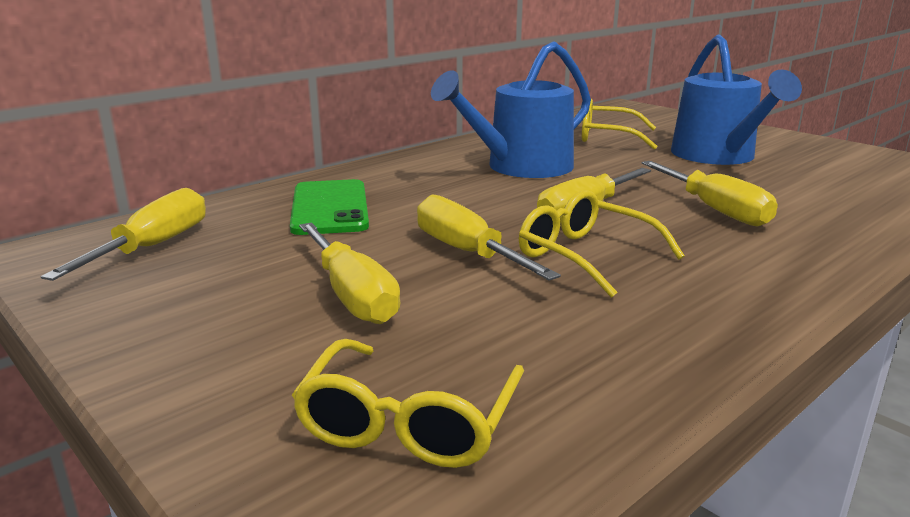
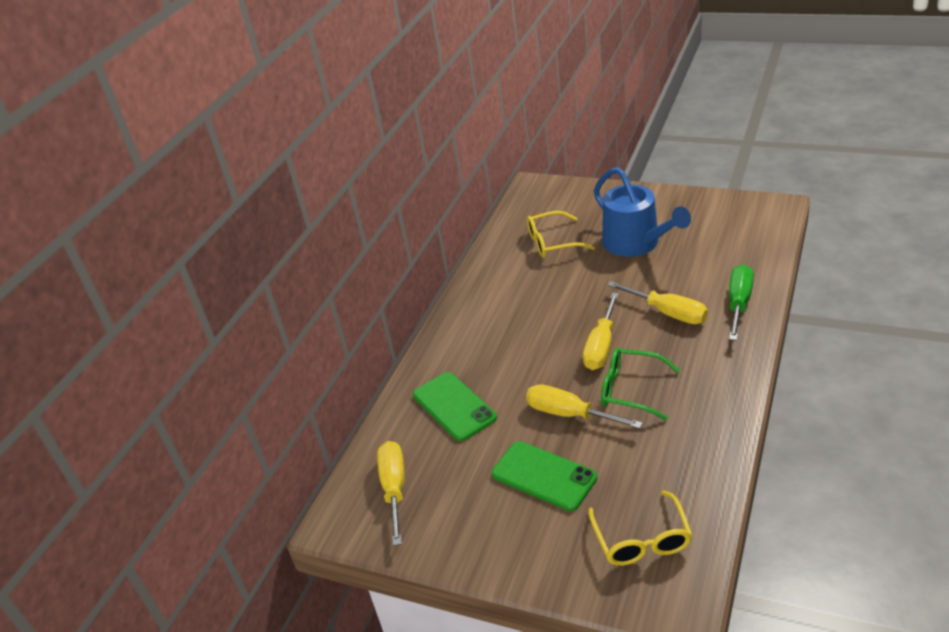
camera: 20 degrees left, 15 degrees up
yellow screwdriver [299,222,400,324] -> green phone [492,441,597,511]
blue watering can [431,41,591,178] -> none
yellow glasses [519,190,685,298] -> green glasses [601,348,680,420]
none -> green screwdriver [729,264,754,340]

